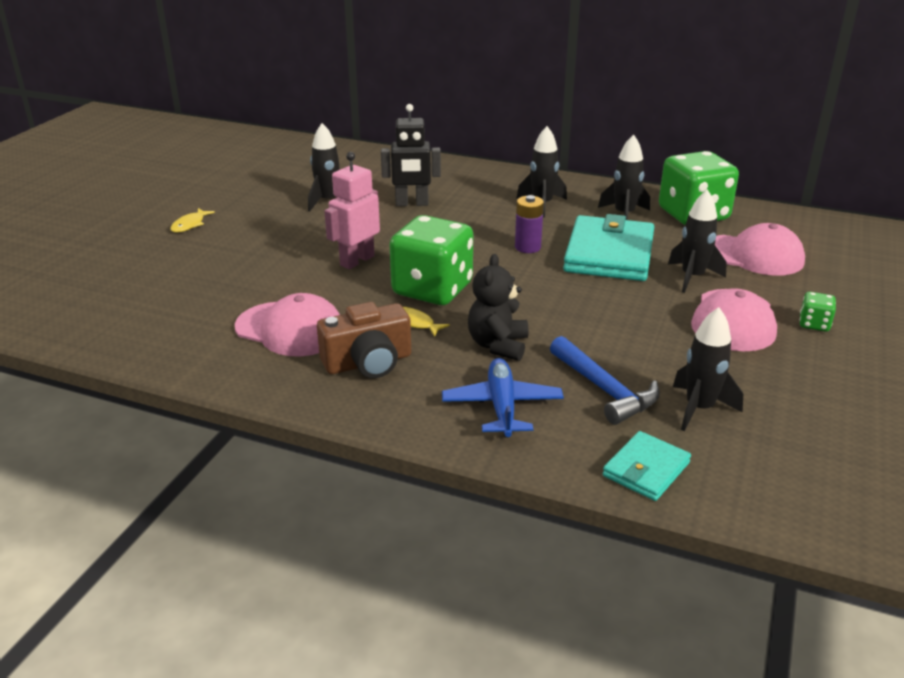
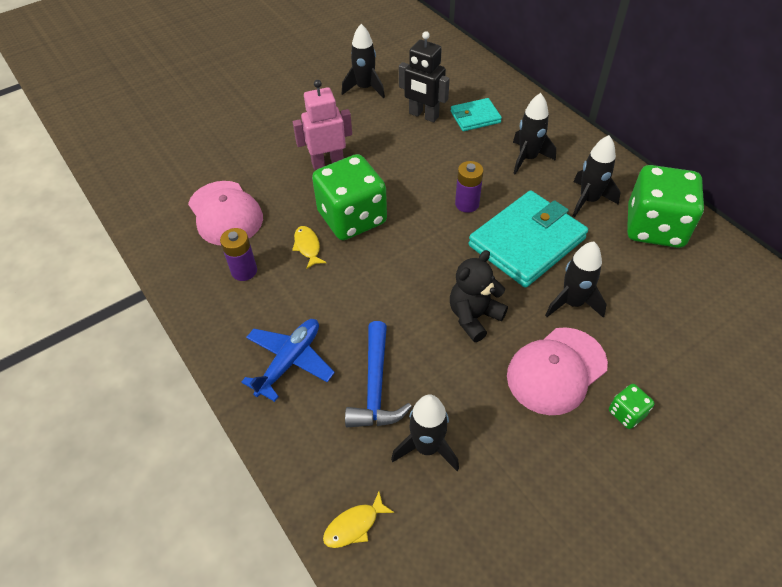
camera: 35 degrees right, 20 degrees up
yellow fish [170,208,215,233] -> yellow fish moved to [323,492,394,548]
brown camera [317,302,411,378] -> purple battery [220,228,257,281]
black teddy bear [468,254,528,361] -> black teddy bear moved to [450,250,508,342]
turquoise wallet [603,431,691,501] -> turquoise wallet moved to [451,98,502,131]
pink cap [715,223,805,276] -> none

